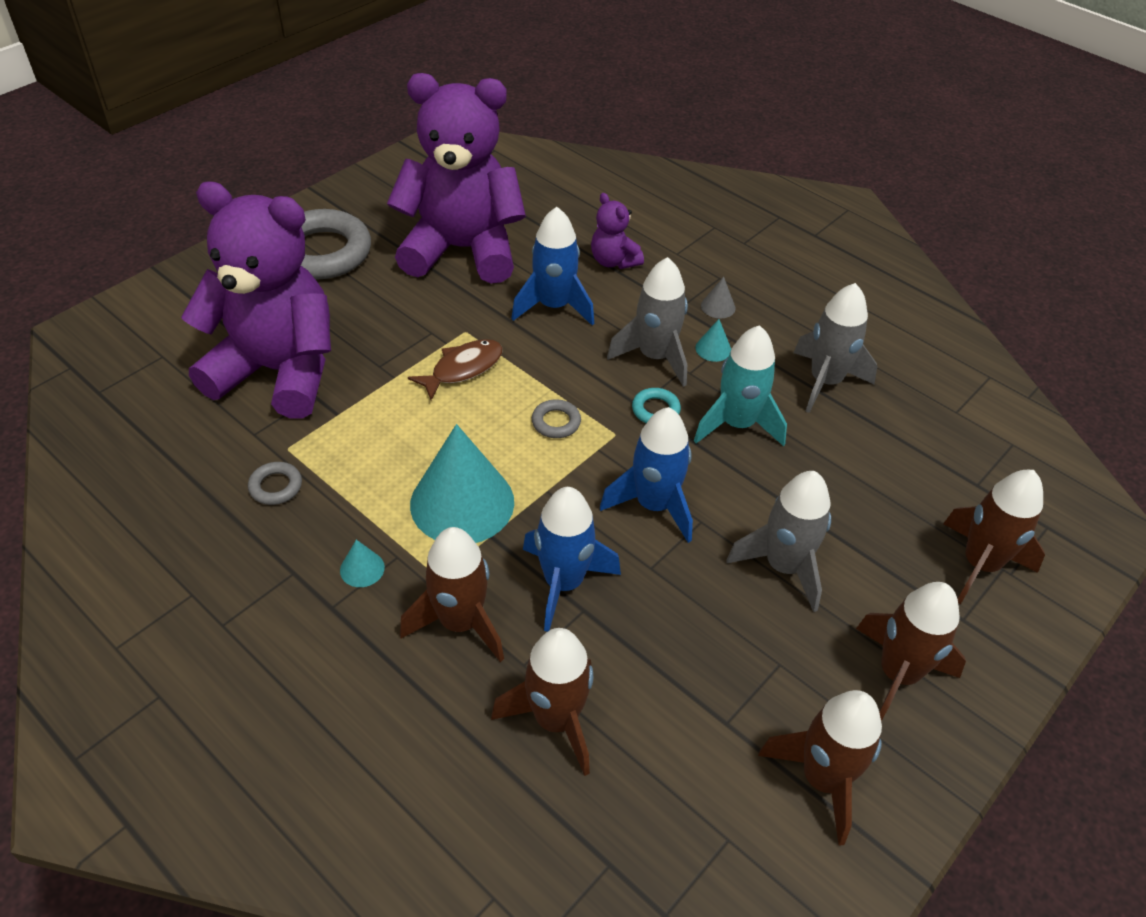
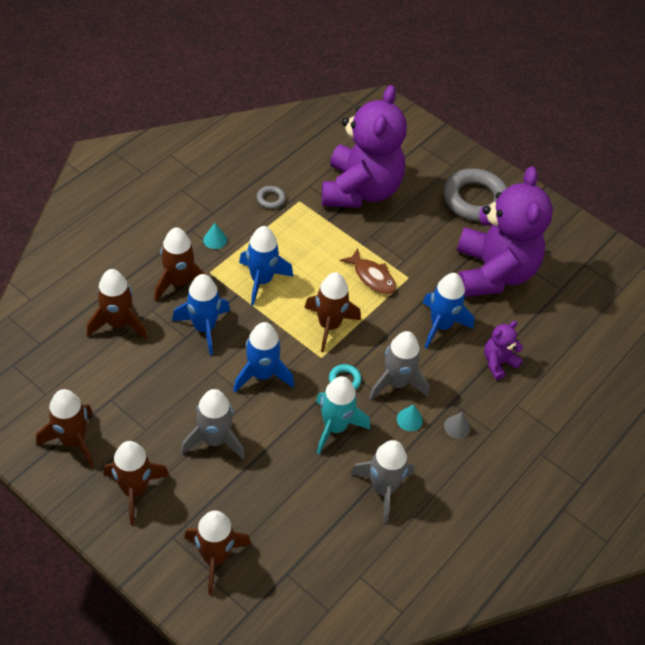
camera: 85 degrees right, 5 degrees up
turquoise cone [410,424,514,543] -> blue rocket [239,226,293,306]
grey ring [532,399,581,438] -> brown rocket [304,272,361,353]

